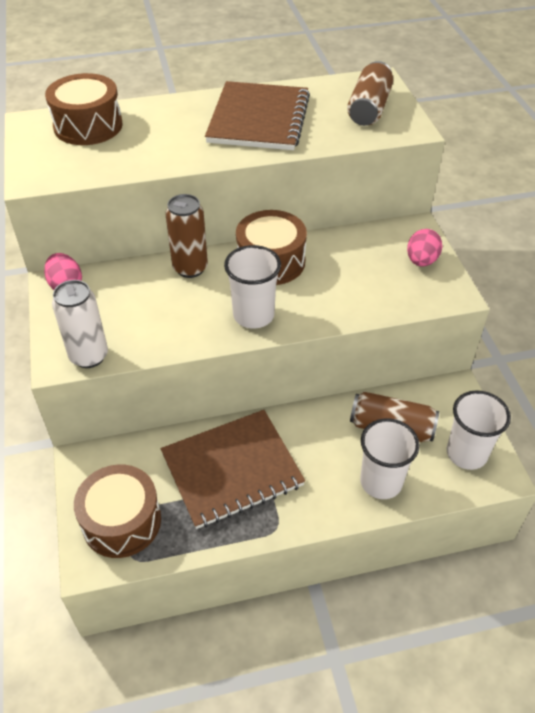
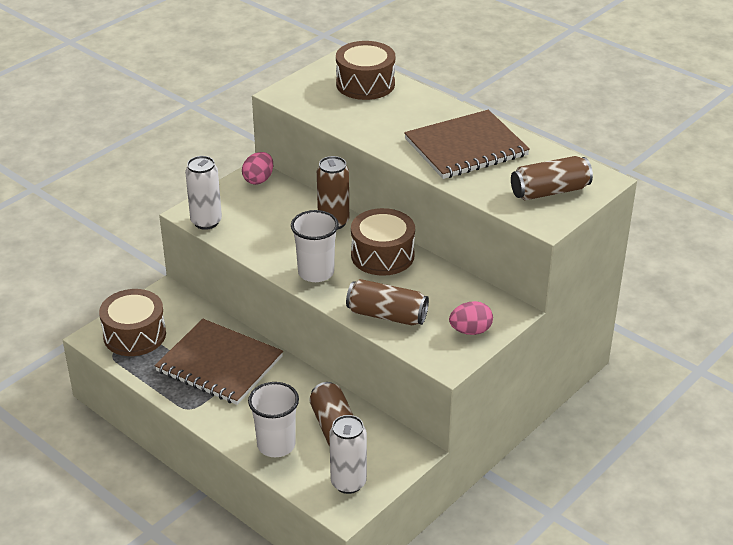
camera: 55 degrees right, 10 degrees down
white cup [447,390,511,470] -> white can [329,415,367,494]
none -> brown can [346,279,429,325]

